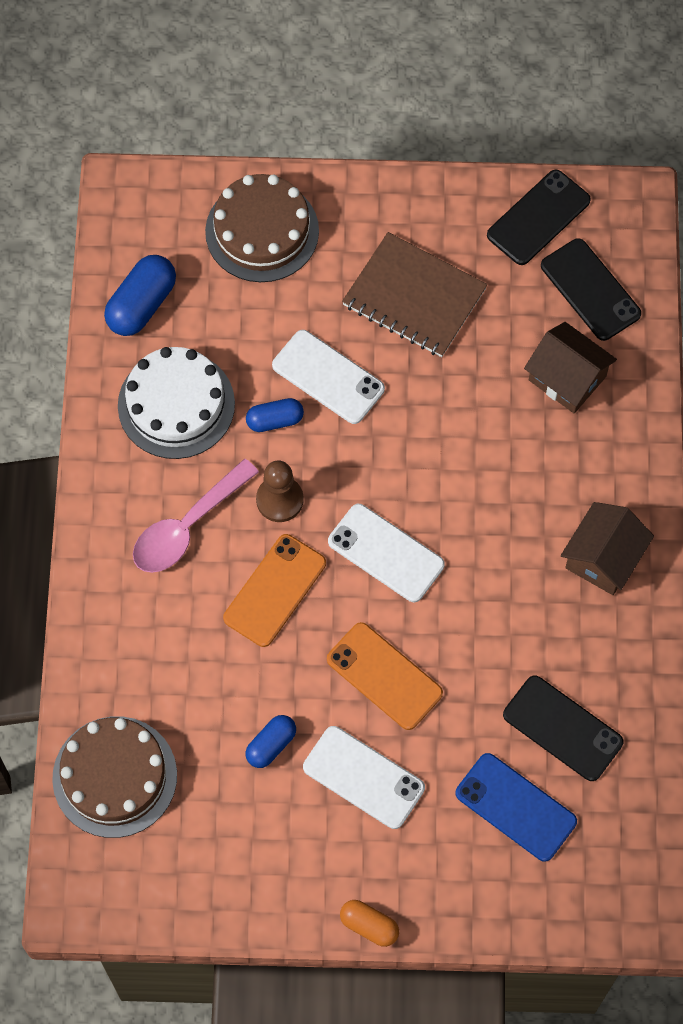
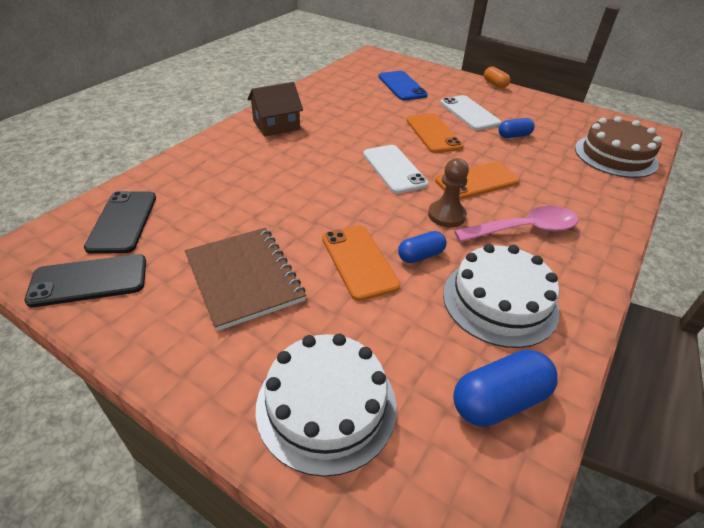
camera: 150 degrees left, 25 degrees down
brown cake [205,174,319,282] -> white cake [256,334,397,477]
blue capsule [246,398,304,432] -> blue capsule turned 45 degrees counterclockwise [398,231,447,263]
white phone [272,330,385,424] -> orange phone [322,225,400,301]
black phone [503,675,624,781] -> none
brown house [524,322,617,413] -> none

